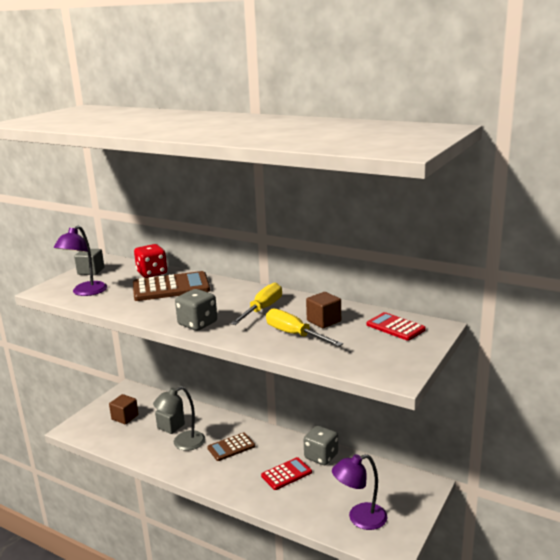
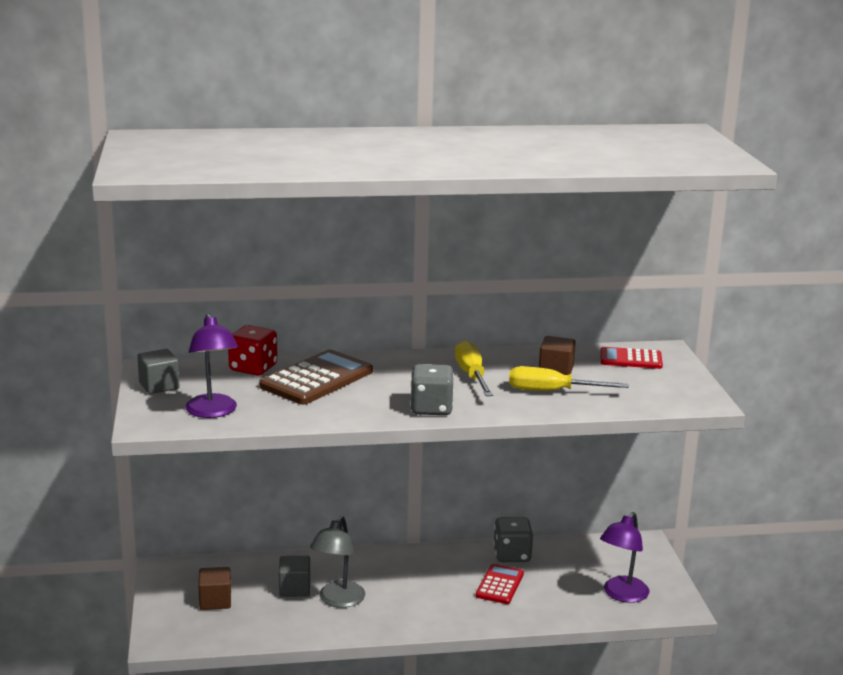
camera: 40 degrees left, 0 degrees up
brown calculator [207,432,255,461] -> none

